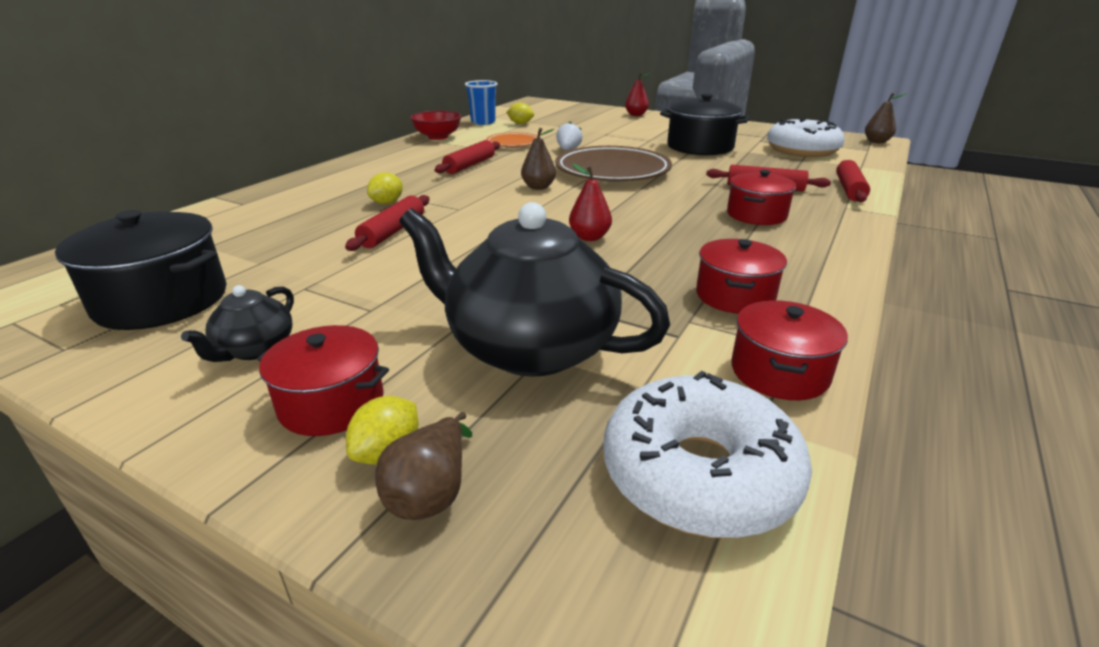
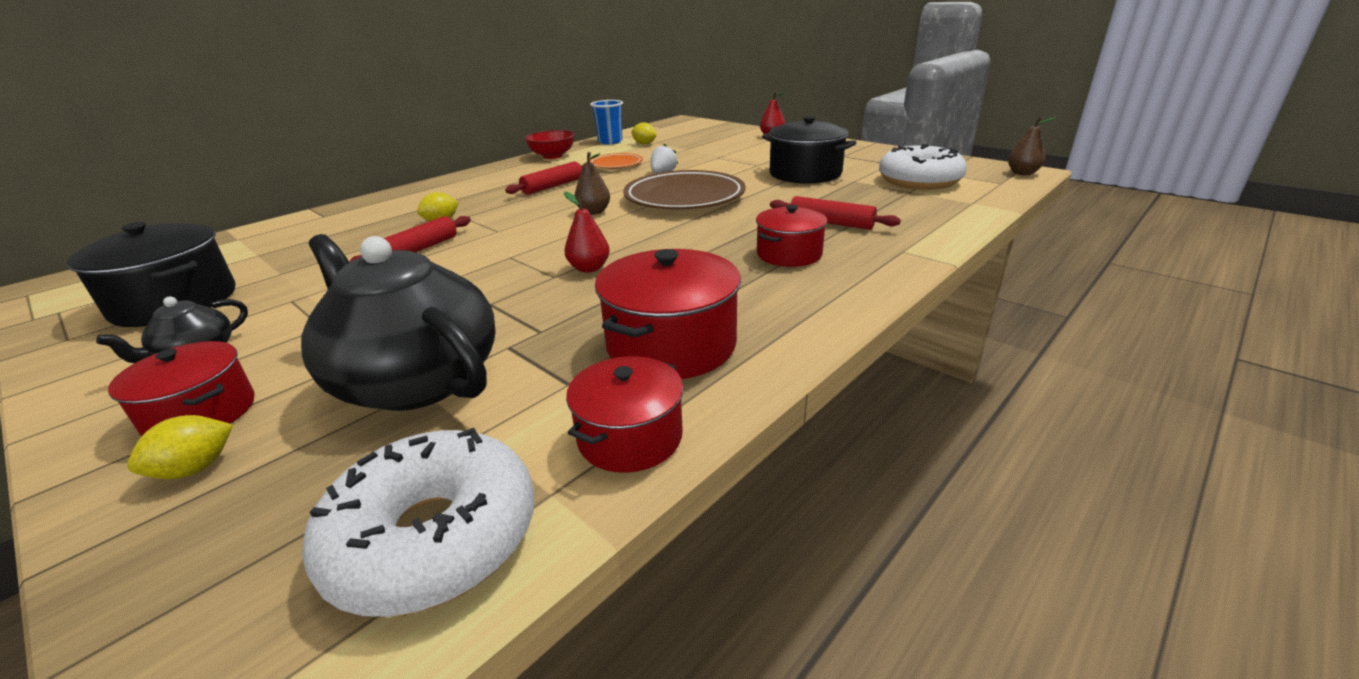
camera: 15 degrees right, 0 degrees up
brown pear [375,412,472,520] -> none
red pot [696,239,787,314] -> red pot [595,249,741,379], size x1.53
red rolling pin [836,160,870,202] -> none

